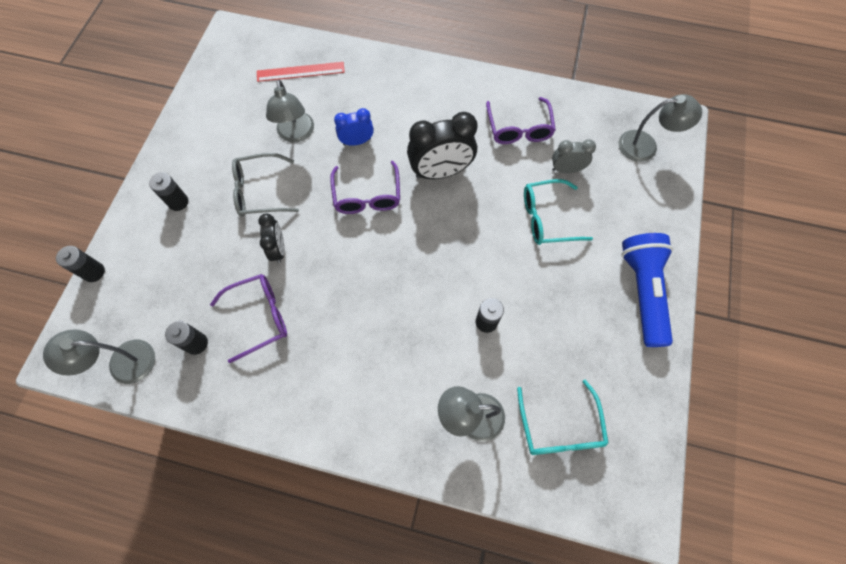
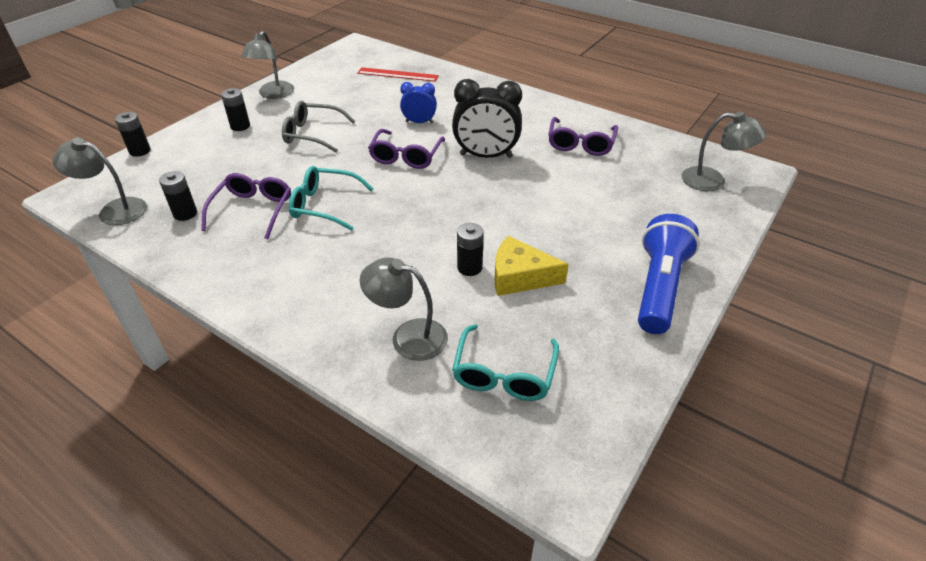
camera: 20 degrees right, 25 degrees down
purple glasses [210,274,287,363] -> purple glasses turned 75 degrees counterclockwise [201,173,291,239]
black clock [258,213,285,263] -> none
grey lamp [266,79,314,142] -> grey lamp moved to [241,31,294,99]
turquoise glasses [524,179,593,245] -> turquoise glasses moved to [289,166,374,231]
grey clock [552,139,596,173] -> none
none -> yellow cheese [495,236,569,296]

